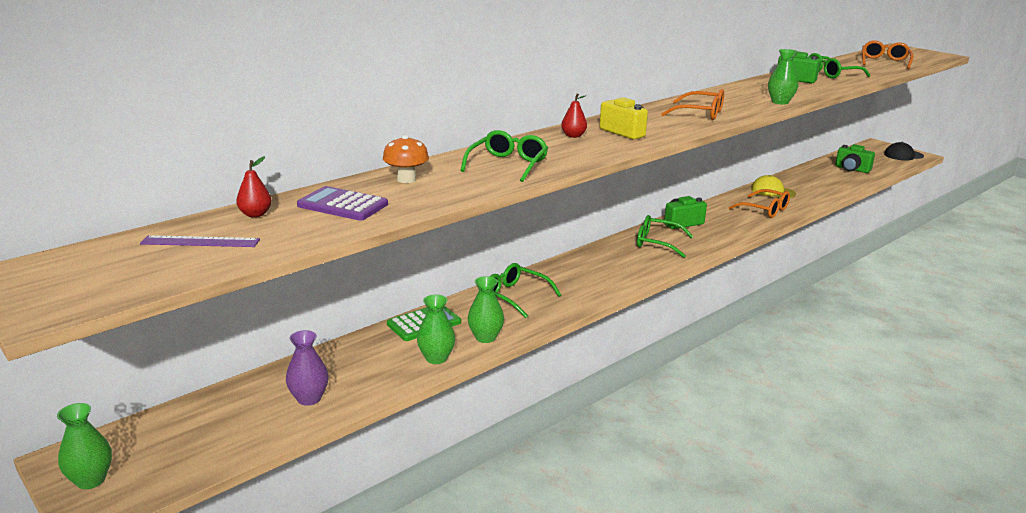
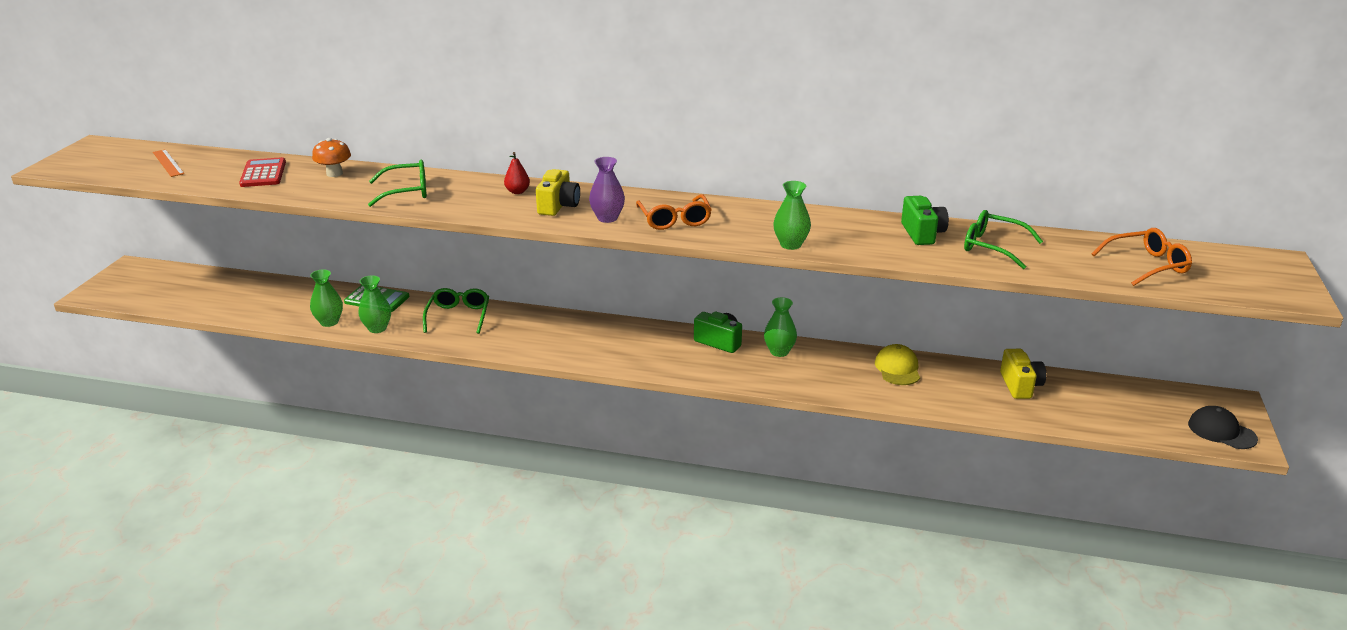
camera: 55 degrees right, 5 degrees up
green vase [57,403,112,489] -> green vase moved to [764,297,797,357]
purple ruler [140,235,260,247] -> orange ruler [153,149,184,177]
red pear [236,156,272,217] -> none
purple vase [286,330,329,406] -> purple vase moved to [589,157,625,223]
purple calculator [297,186,388,221] -> red calculator [239,157,286,187]
green glasses [637,215,694,258] -> none
orange glasses [728,189,790,218] -> none
green camera [835,144,875,173] -> none
none -> yellow camera [1000,349,1046,399]

